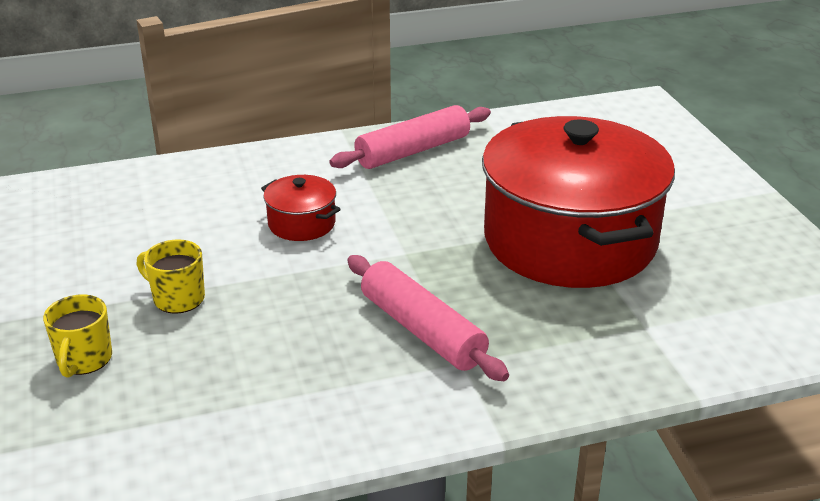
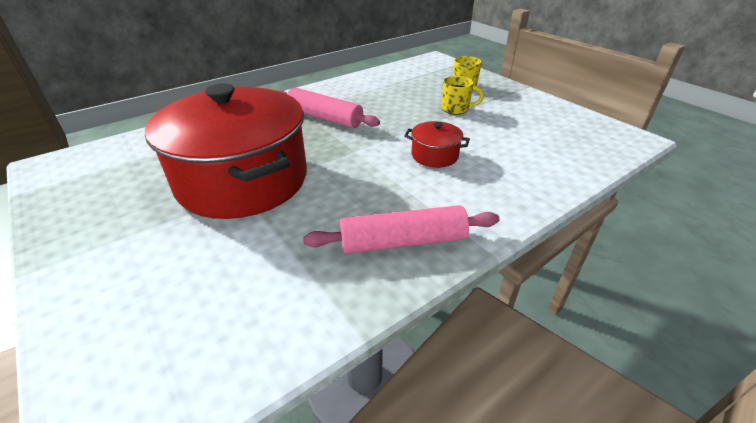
camera: 160 degrees right, 5 degrees up
pink rolling pin [330,105,491,169] -> pink rolling pin turned 45 degrees clockwise [303,205,500,254]

